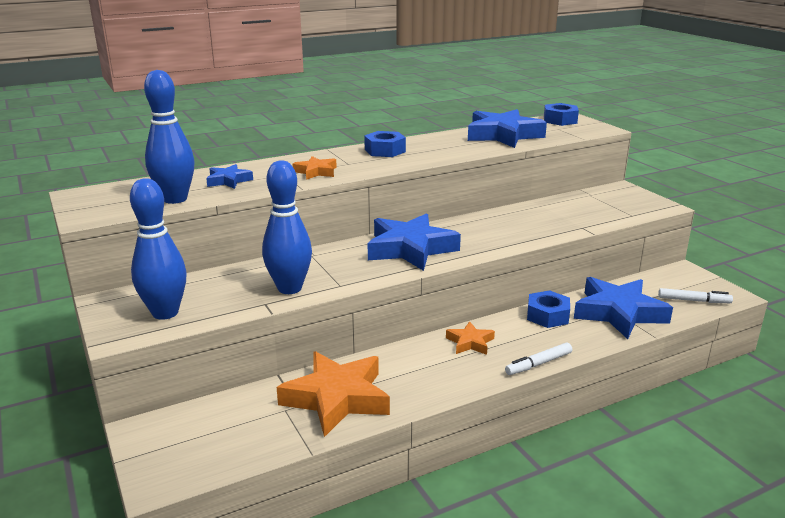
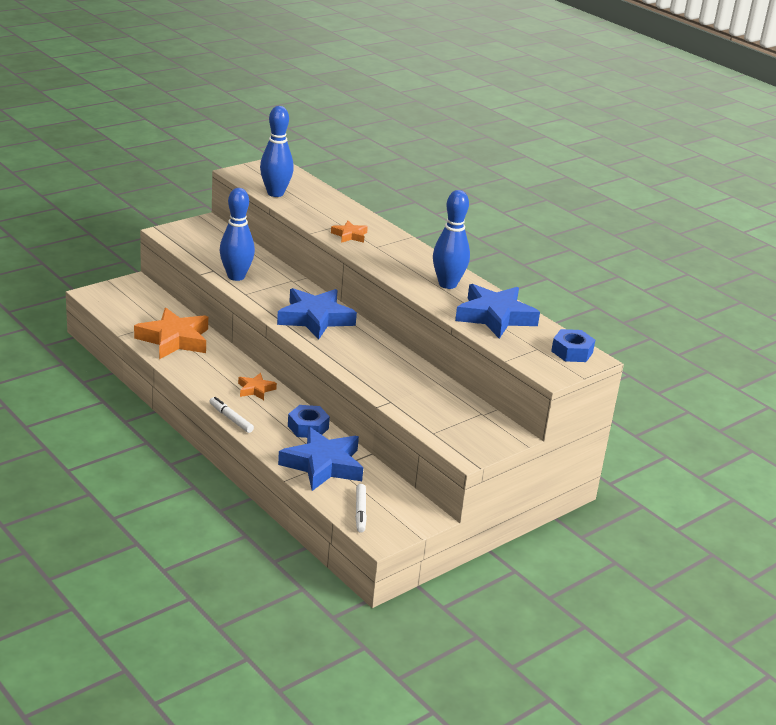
camera: 75 degrees right, 5 degrees up
blue bowling pin [130,178,187,320] -> blue bowling pin moved to [433,190,470,289]
blue star [206,164,253,189] -> none
blue nut [364,131,406,157] -> none

